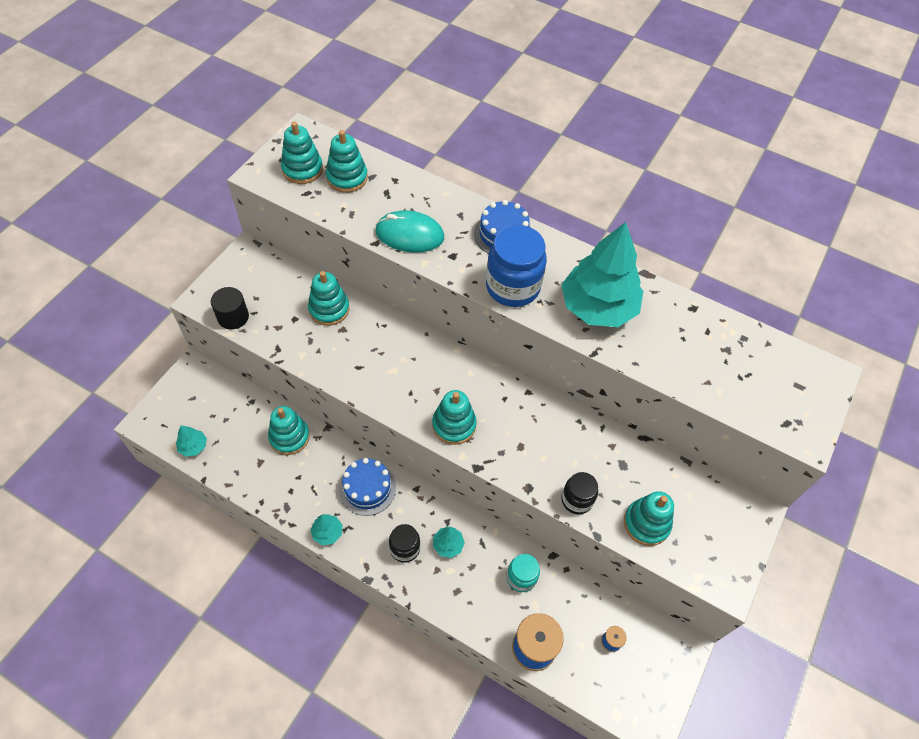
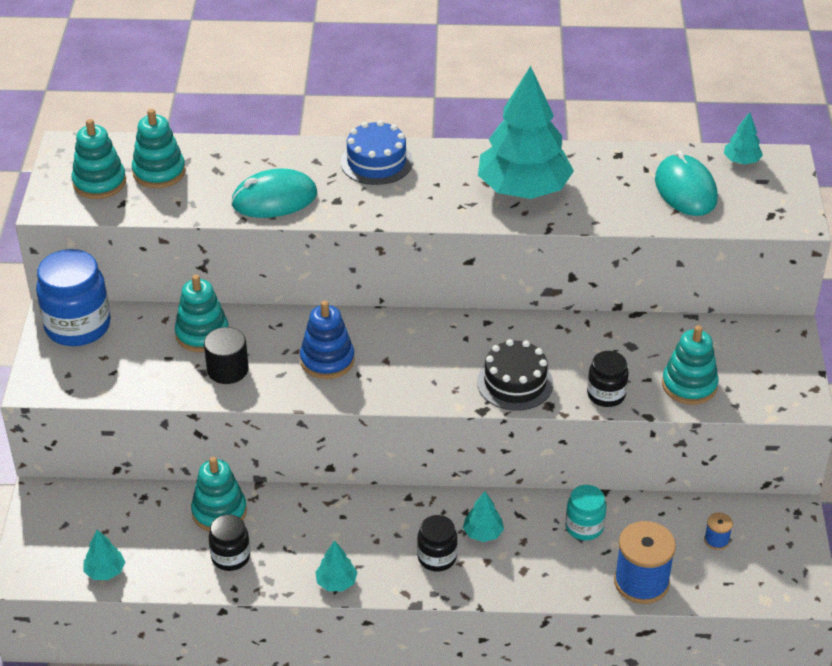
camera: 25 degrees left, 15 degrees down
black cylinder [211,287,249,330] -> black cylinder moved to [204,327,249,384]
blue cake [339,458,396,516] -> none
turquoise stacking toy [432,390,477,445] -> none
blue jar [486,225,547,307] -> blue jar moved to [36,249,111,346]
none -> black jar [209,514,250,571]
none -> blue stacking toy [300,301,355,379]
none -> black cake [477,339,553,411]
none -> turquoise mouse [655,150,718,216]
none -> turquoise tree [724,112,763,164]

